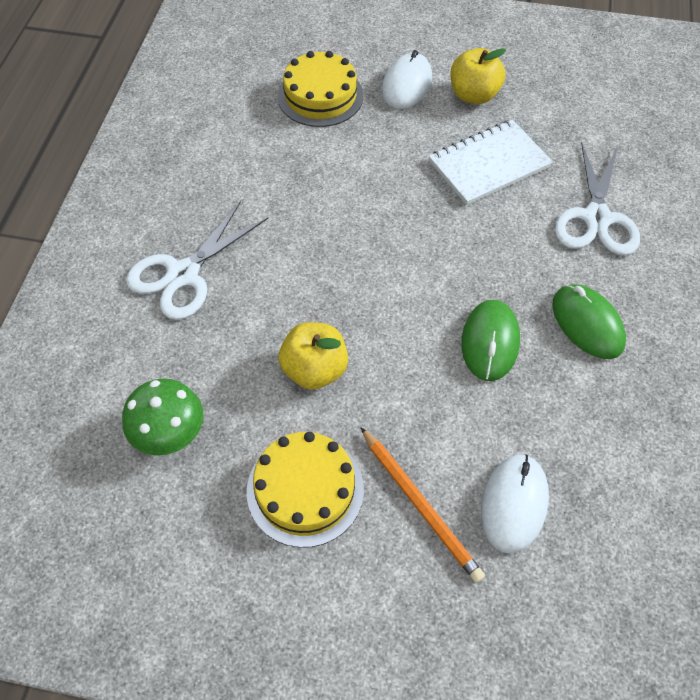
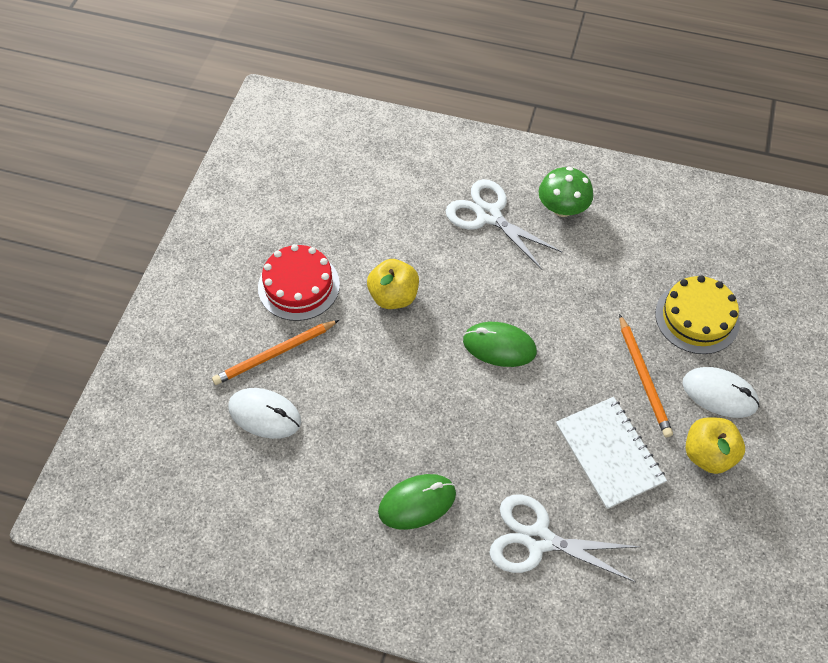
camera: 95 degrees right, 0 degrees up
green mushroom [122,378,204,456] -> green mushroom moved to [539,167,593,217]
yellow cake [247,432,364,548] -> red cake [258,244,340,321]
green mouse [461,300,520,381] -> green mouse moved to [463,322,537,367]
none -> orange pencil [619,314,673,437]

